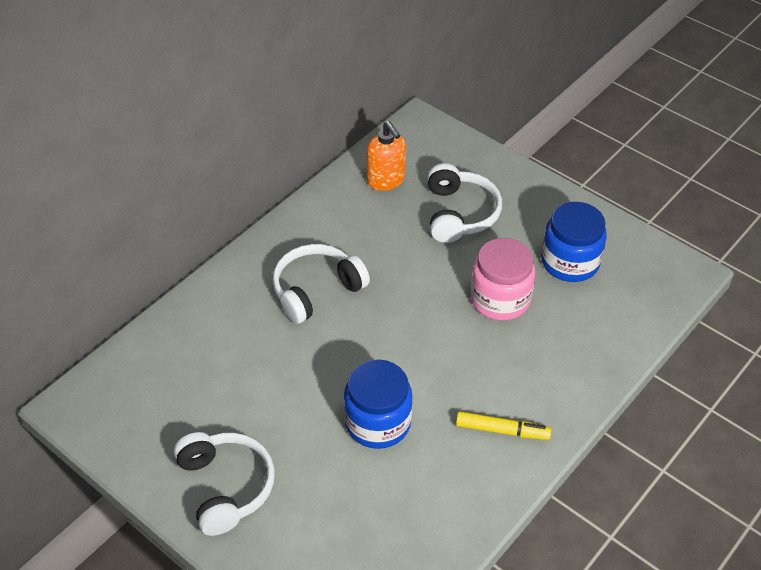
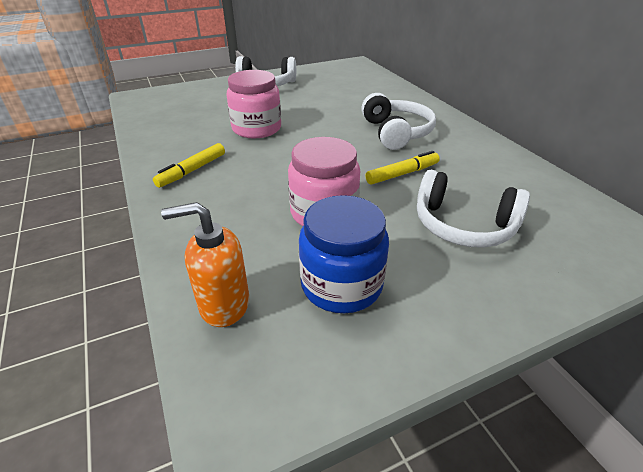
camera: 115 degrees right, 10 degrees down
blue jar [344,360,413,449] -> pink jar [226,70,281,138]
orange soap dispenser [366,121,406,191] -> orange soap dispenser moved to [161,202,249,327]
none -> yellow marker [365,151,440,185]

